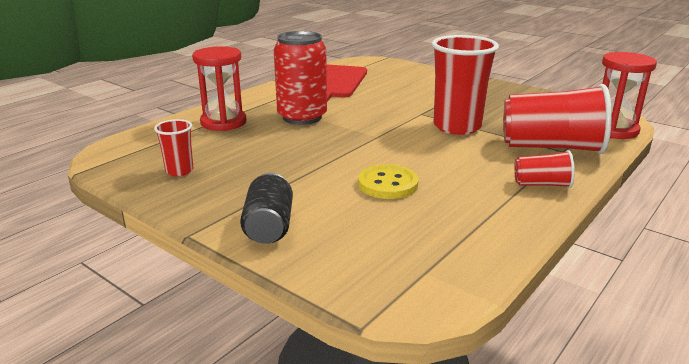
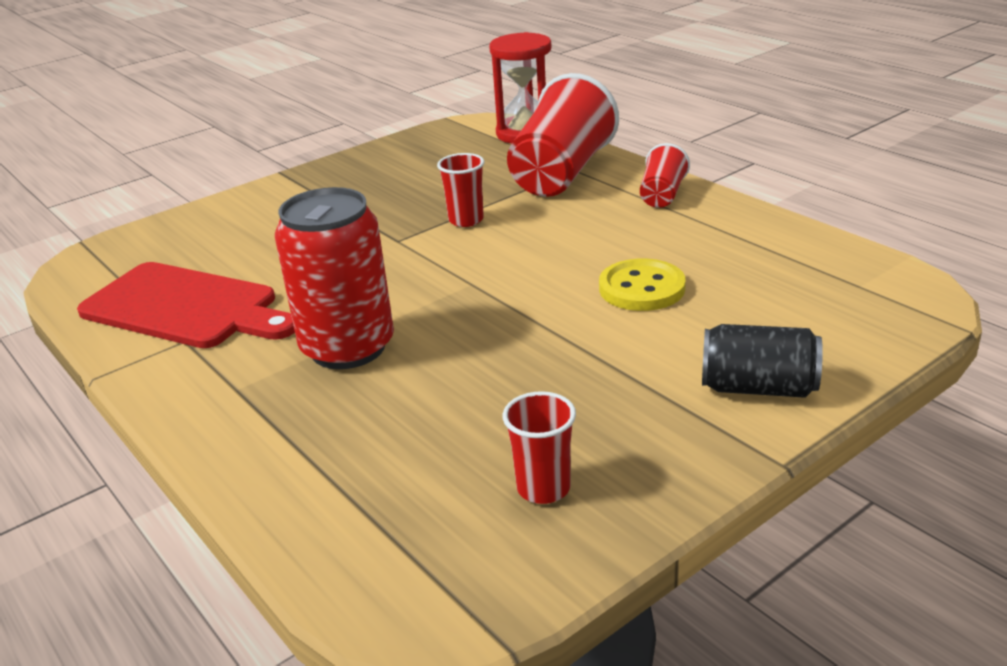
camera: 75 degrees left, 5 degrees up
red hourglass [192,46,247,131] -> none
red cup [432,35,499,135] -> red cup [437,153,484,227], size x0.49

